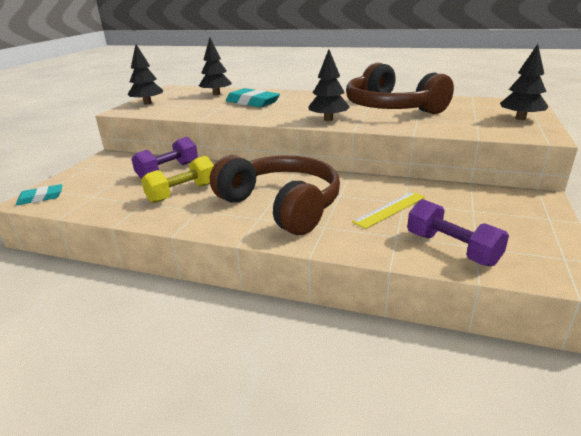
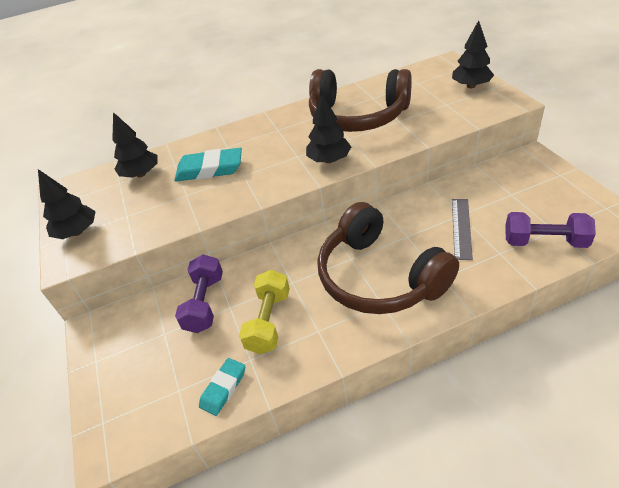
camera: 35 degrees left, 15 degrees up
turquoise eraser [16,184,62,205] -> turquoise eraser moved to [199,358,245,416]
brown headphones [210,155,340,235] -> brown headphones turned 135 degrees counterclockwise [317,202,459,314]
yellow ruler [352,192,426,229] -> grey ruler [452,199,473,260]

